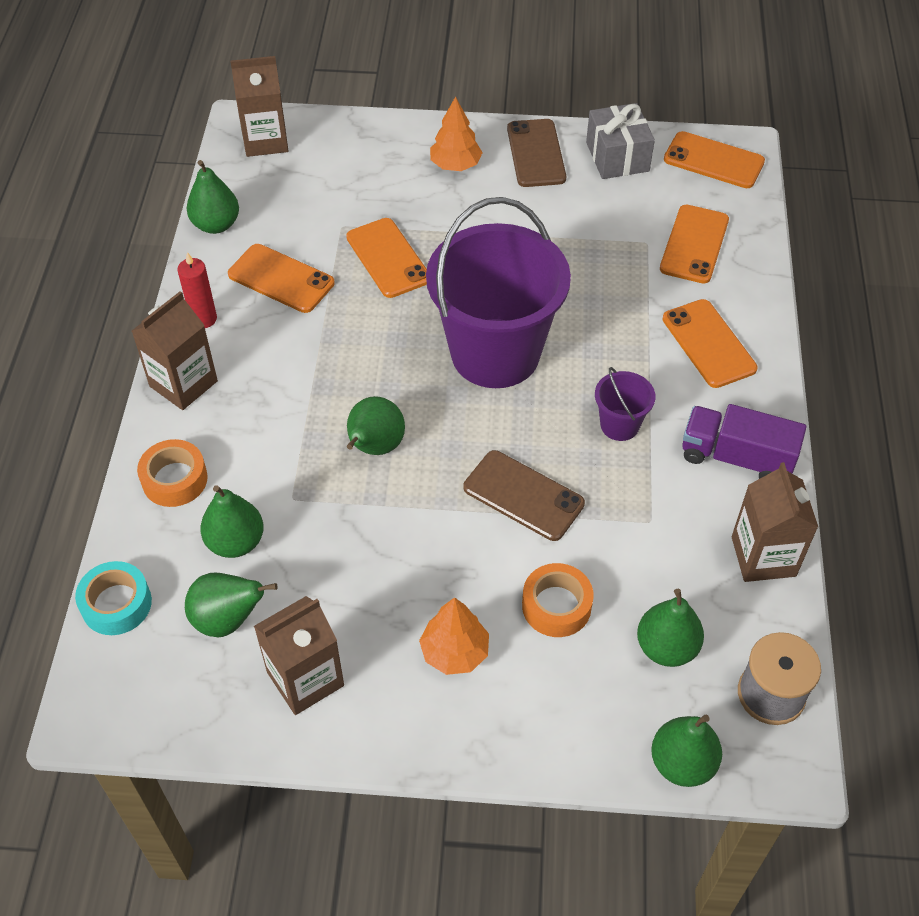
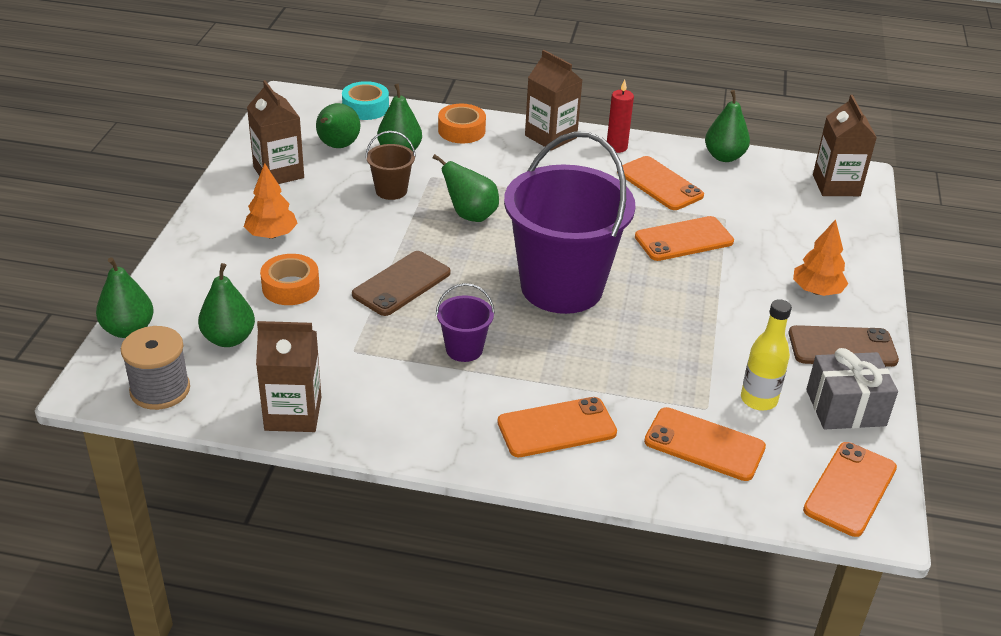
camera: 95 degrees right, 15 degrees down
orange phone [228,244,334,313] -> orange phone turned 75 degrees counterclockwise [617,156,704,210]
purple truck [682,404,807,479] -> none
none -> brown bucket [365,131,416,200]
none -> yellow bottle [741,299,792,411]

